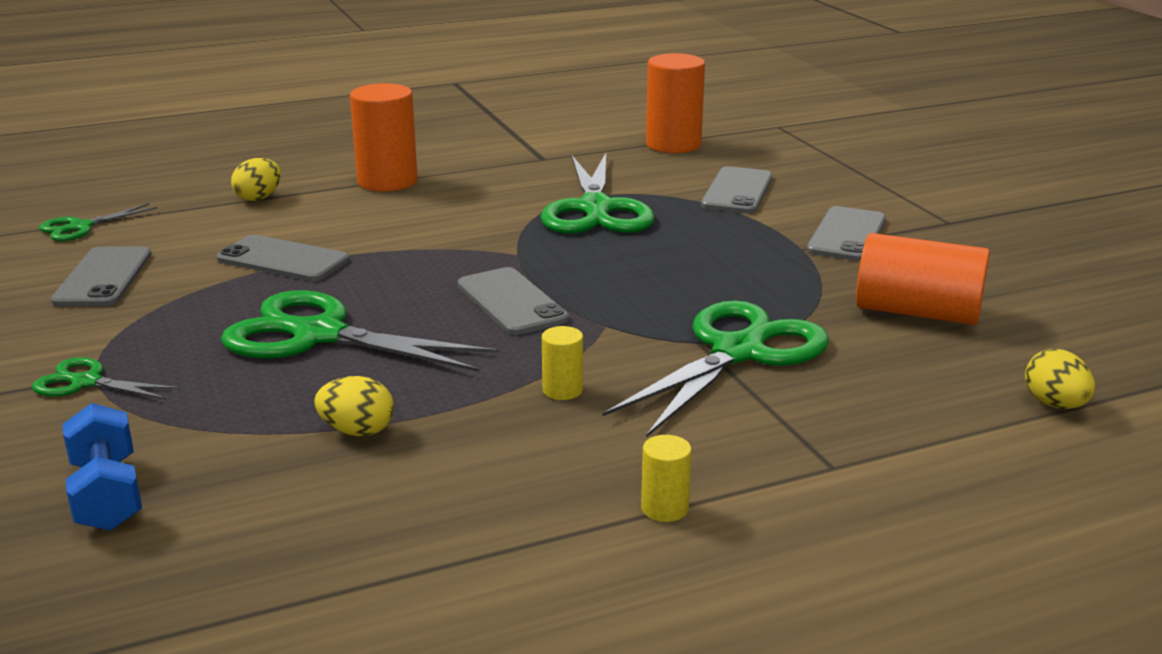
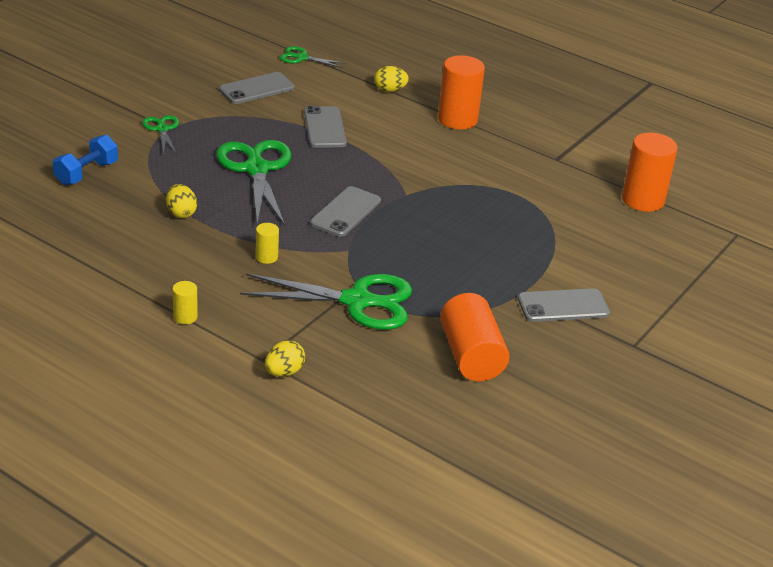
camera: 55 degrees right, 10 degrees up
green scissors [541,153,654,234] -> none
grey phone [701,166,772,213] -> none
yellow egg [1025,349,1095,409] -> yellow egg moved to [265,340,305,377]

